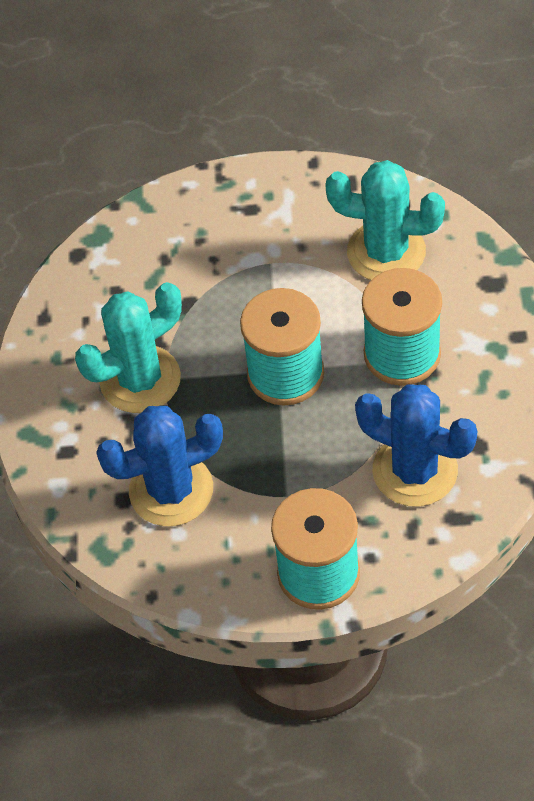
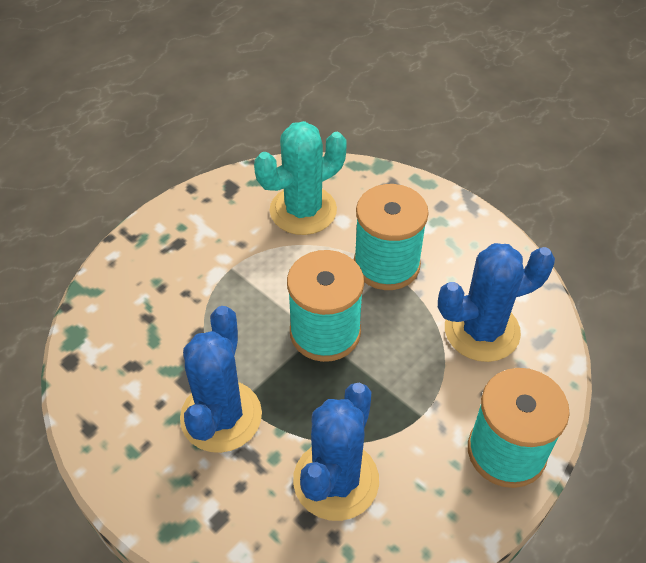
camera: 50 degrees left, 5 degrees down
turquoise cactus [75,282,182,413] -> blue cactus [180,306,262,453]

